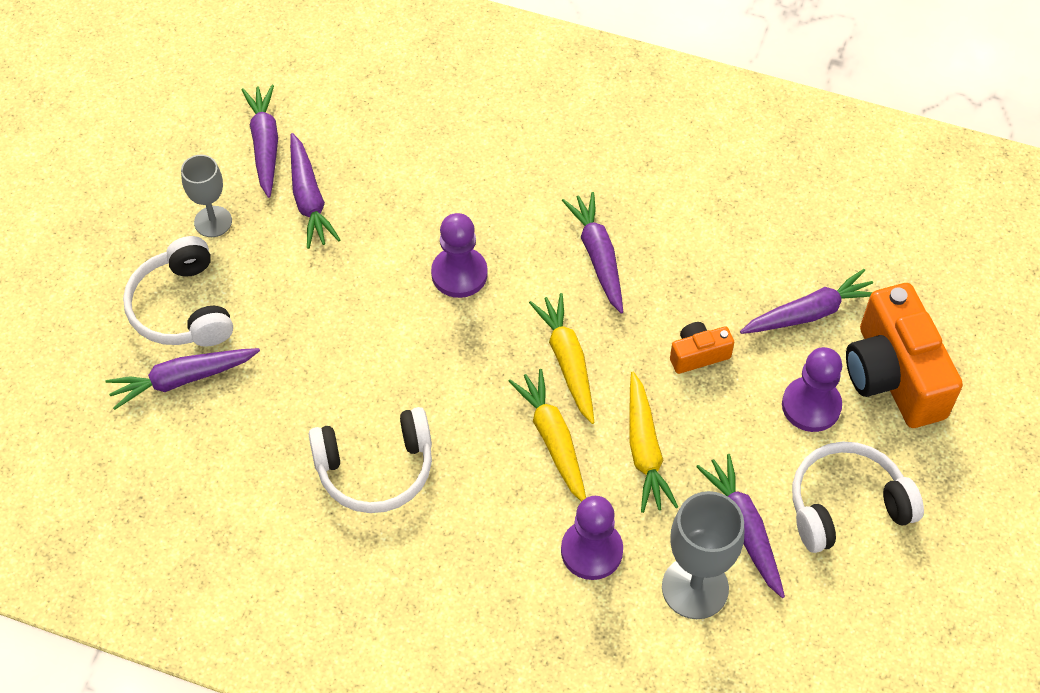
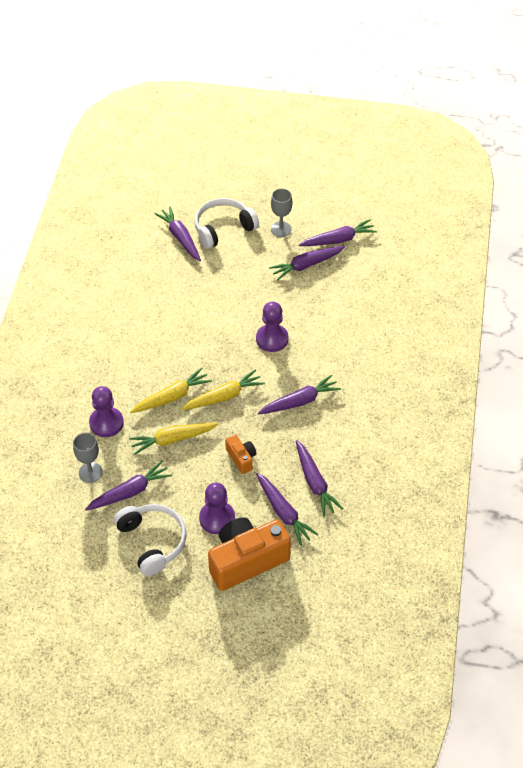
camera: 80 degrees right, 5 degrees down
white headphones [309,407,432,513] -> none
grey goblet [662,491,744,619] -> grey goblet [73,433,103,483], size x0.64
none -> purple carrot [296,440,343,517]

